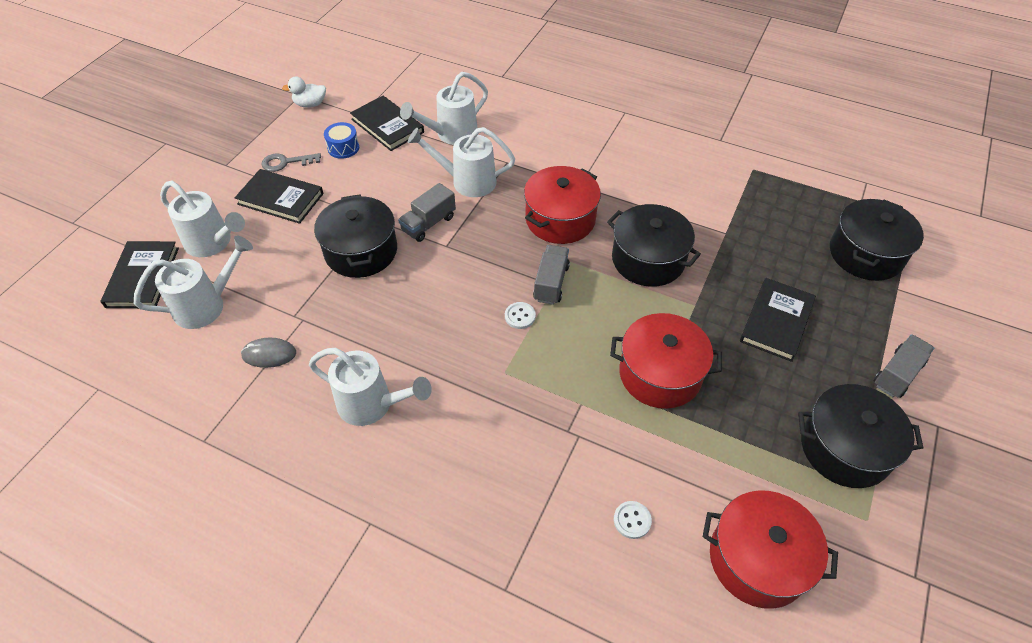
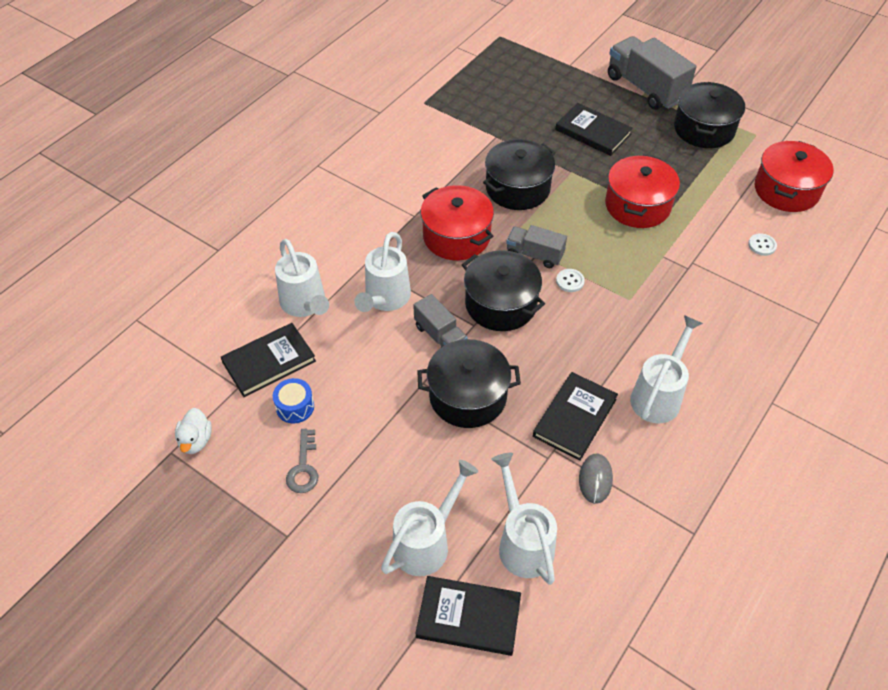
camera: 80 degrees left, 0 degrees up
black book [235,169,324,224] -> black book moved to [533,372,618,461]
black pot [830,199,924,281] -> black pot moved to [462,250,545,331]
grey truck [874,334,934,398] -> grey truck [608,36,696,110], size x1.78

